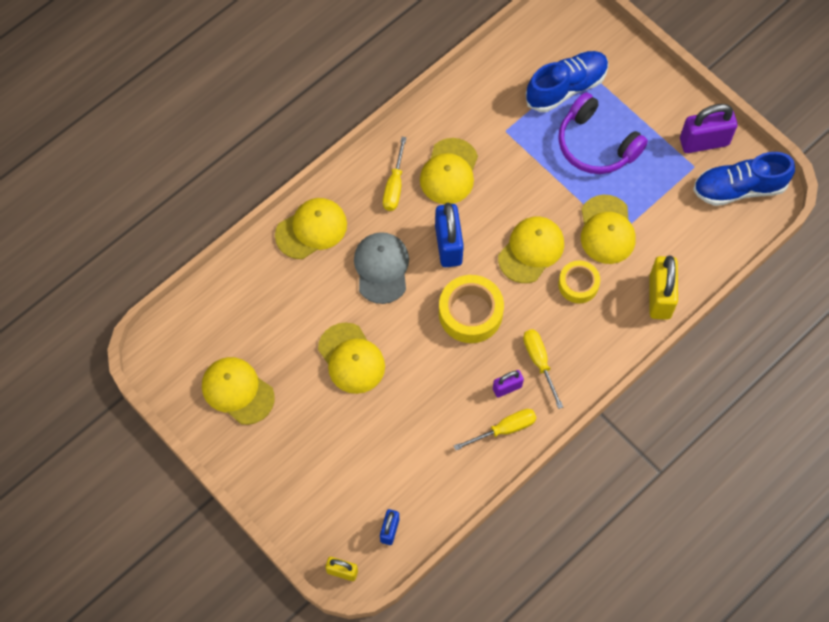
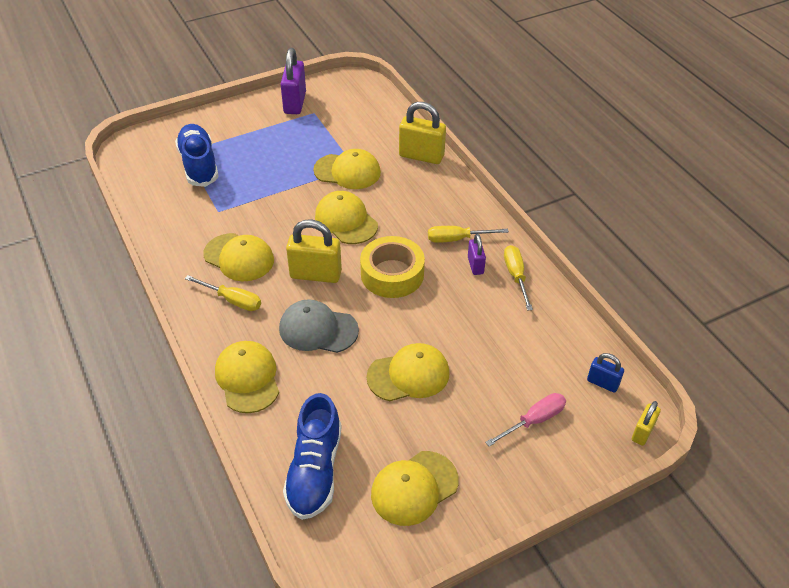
camera: 75 degrees left, 20 degrees down
blue padlock [435,203,464,267] -> yellow padlock [286,219,342,283]
purple headphones [558,92,648,174] -> none
yellow tape [558,261,600,303] -> none
blue shoe [693,152,795,206] -> blue shoe moved to [283,393,341,520]
none -> pink screwdriver [485,393,566,447]

